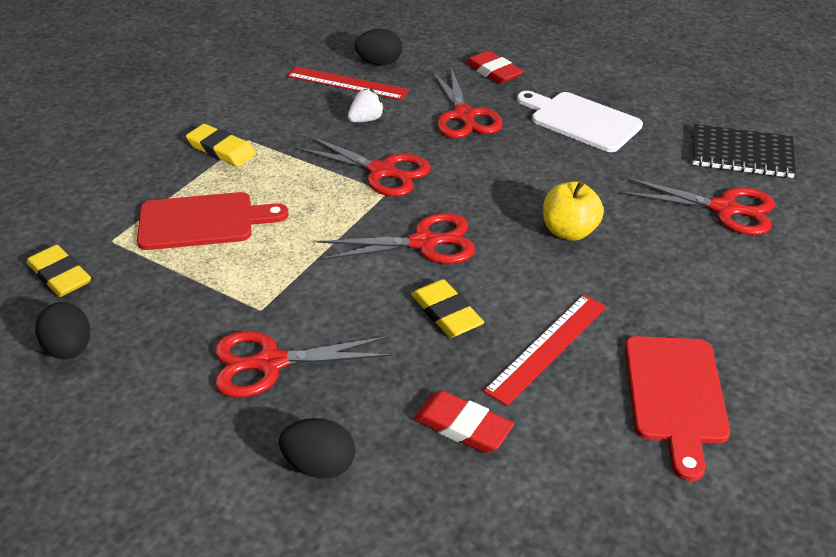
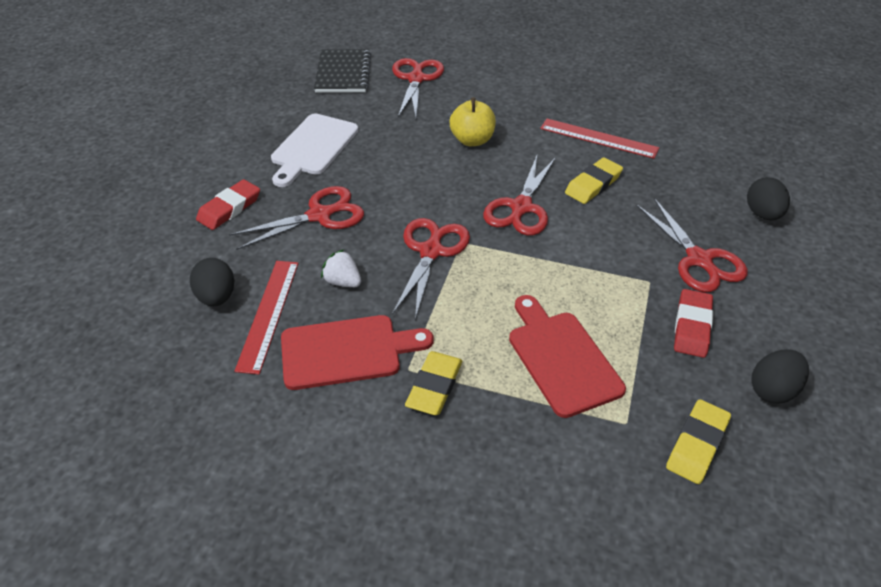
camera: 105 degrees left, 5 degrees up
red scissors [317,213,476,264] -> red scissors turned 135 degrees counterclockwise [483,156,556,236]
red eraser [413,391,514,453] -> red eraser moved to [674,289,713,358]
red cutting board [625,336,730,481] -> red cutting board moved to [281,315,434,390]

